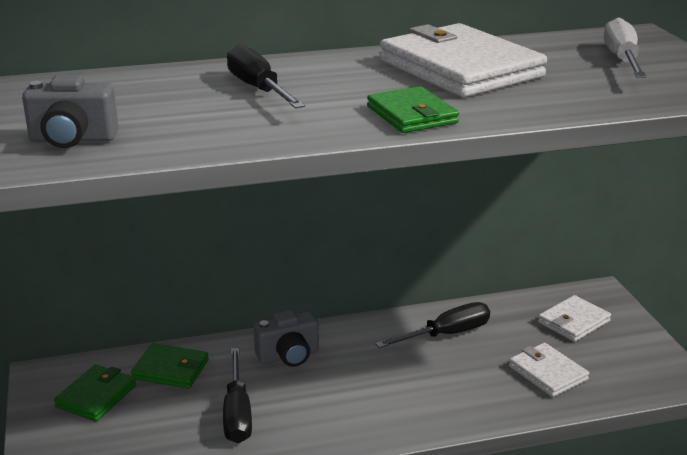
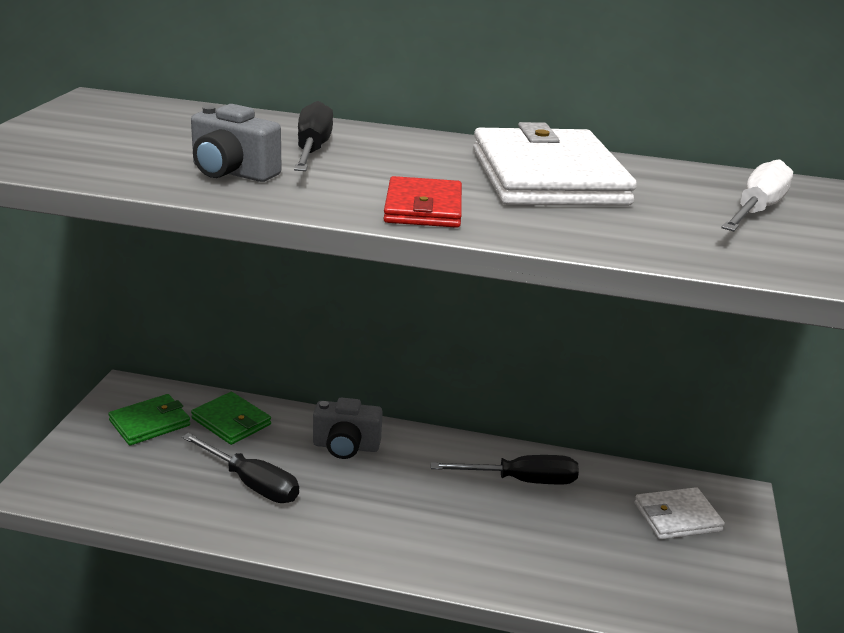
camera: 25 degrees right, 0 degrees up
grey camera [22,75,118,148] -> grey camera moved to [191,104,281,182]
black screwdriver [223,348,252,443] -> black screwdriver turned 75 degrees counterclockwise [182,433,299,503]
green wallet [367,86,459,133] -> red wallet [384,176,462,228]
white wallet [509,343,589,397] -> none

